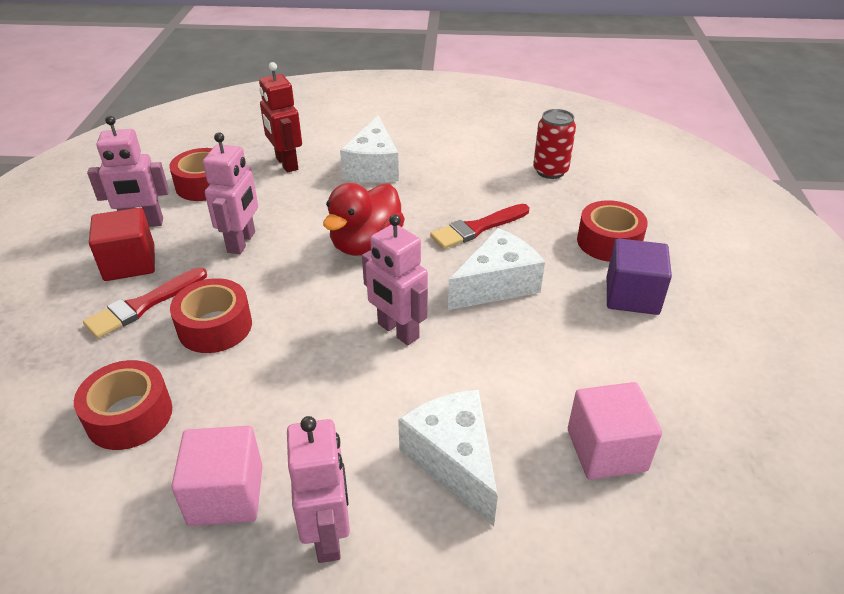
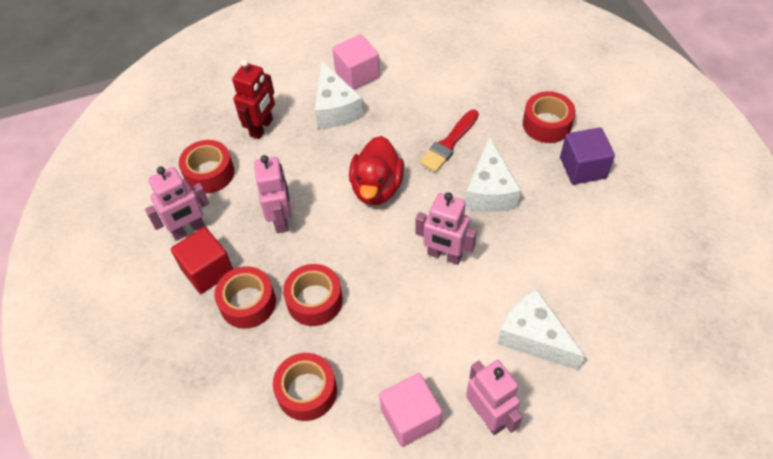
camera: 20 degrees left, 15 degrees up
red brush [83,268,207,339] -> red tape [214,266,276,329]
red robot [259,62,302,173] -> red robot turned 105 degrees counterclockwise [232,59,275,139]
white cheese [448,228,545,310] -> white cheese turned 150 degrees clockwise [465,137,521,212]
red can [533,109,576,179] -> none
pink cube [568,382,662,480] -> pink cube moved to [332,34,380,90]

